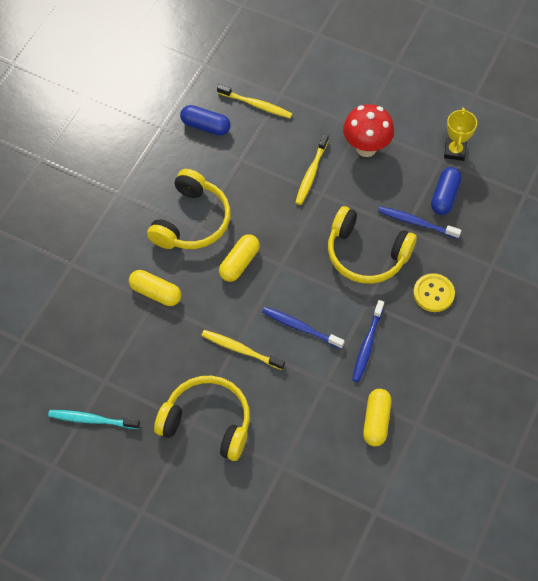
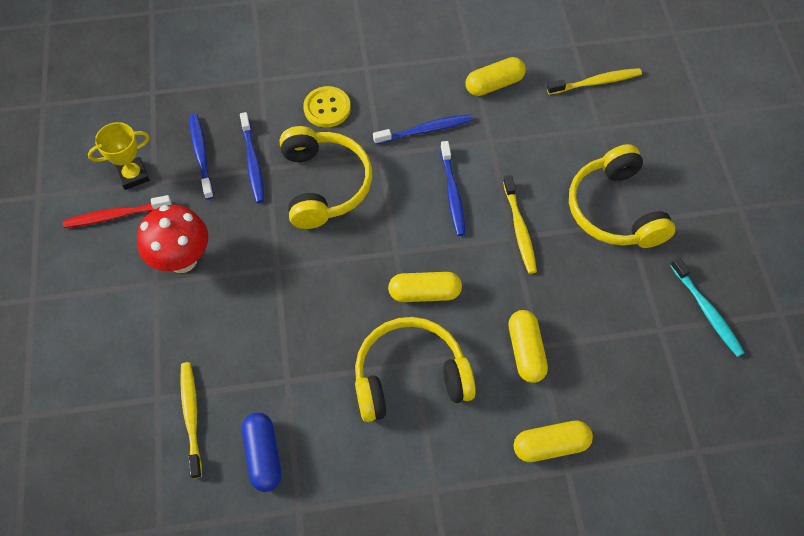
camera: 125 degrees left, 0 degrees up
yellow toothbrush [295,134,329,205] -> yellow toothbrush moved to [547,68,642,95]
blue capsule [431,167,462,215] -> blue toothbrush [189,114,214,199]
none -> red toothbrush [63,195,172,228]
none -> yellow capsule [514,420,593,462]

